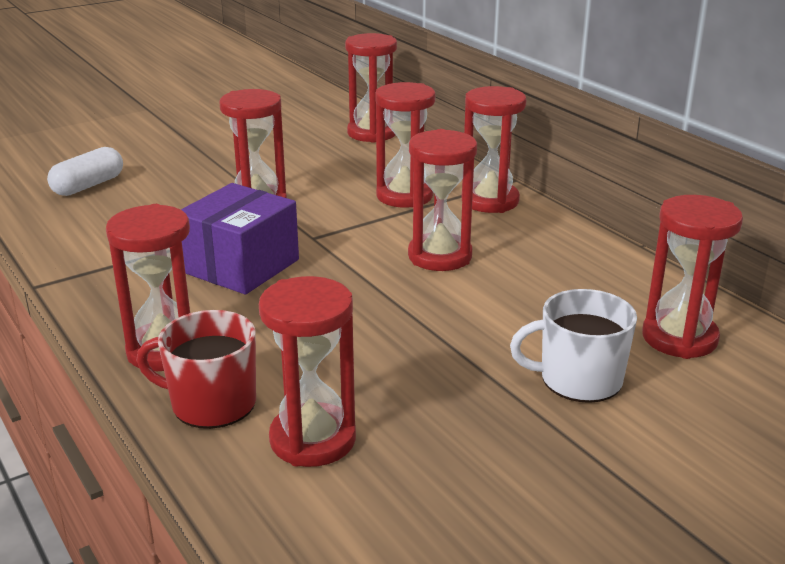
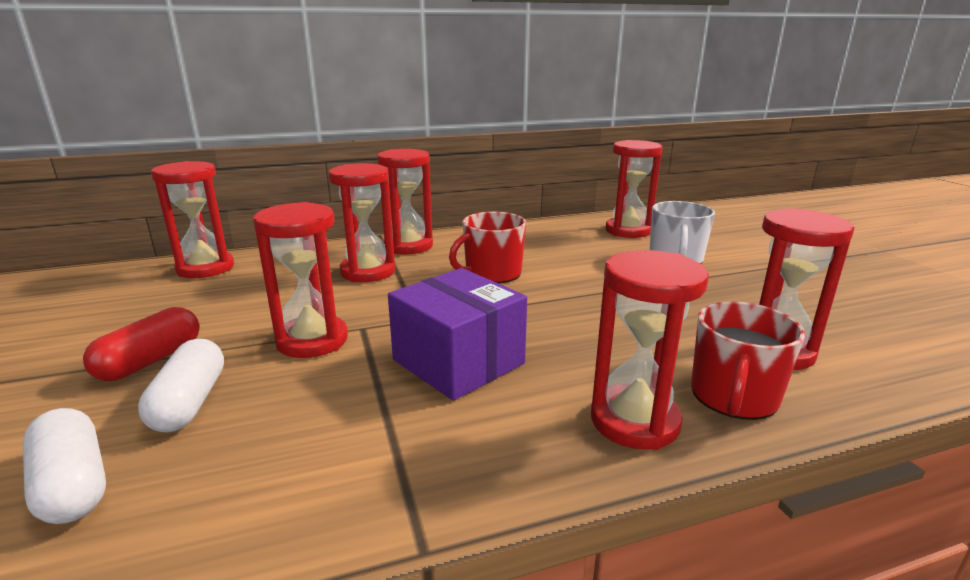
camera: 75 degrees left, 5 degrees down
red hourglass [408,129,477,271] -> red mug [449,212,526,284]
none -> red capsule [83,307,200,381]
none -> white capsule [138,339,224,433]

